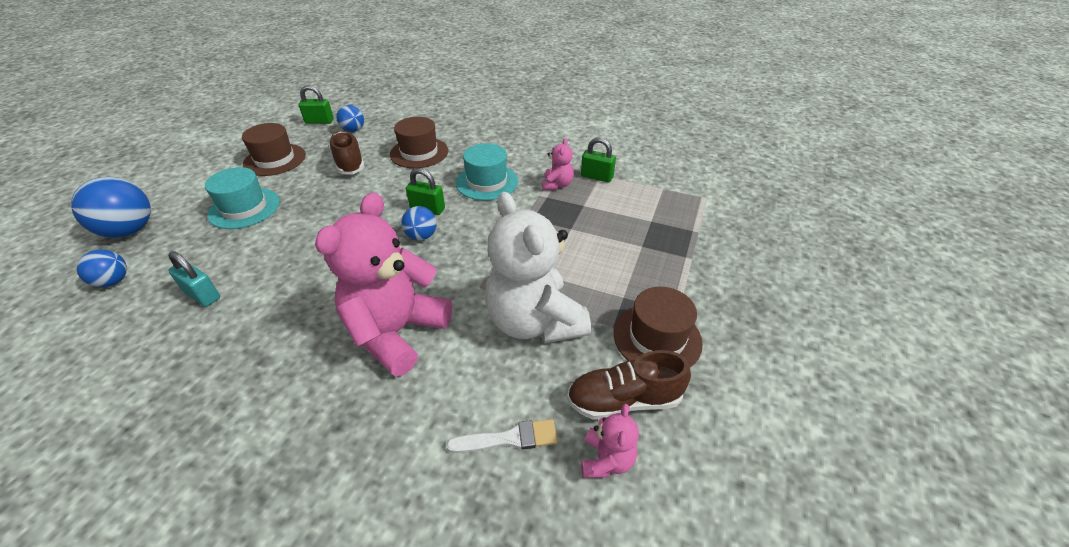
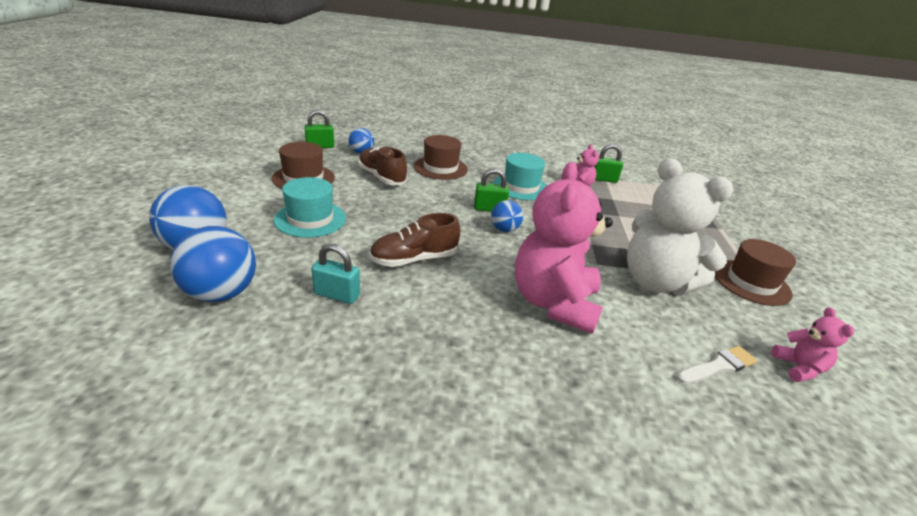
camera: 20 degrees left, 10 degrees down
blue ball [77,249,127,287] -> blue ball [170,226,256,302], size x1.75
brown shoe [567,350,691,420] -> brown shoe moved to [369,213,461,267]

